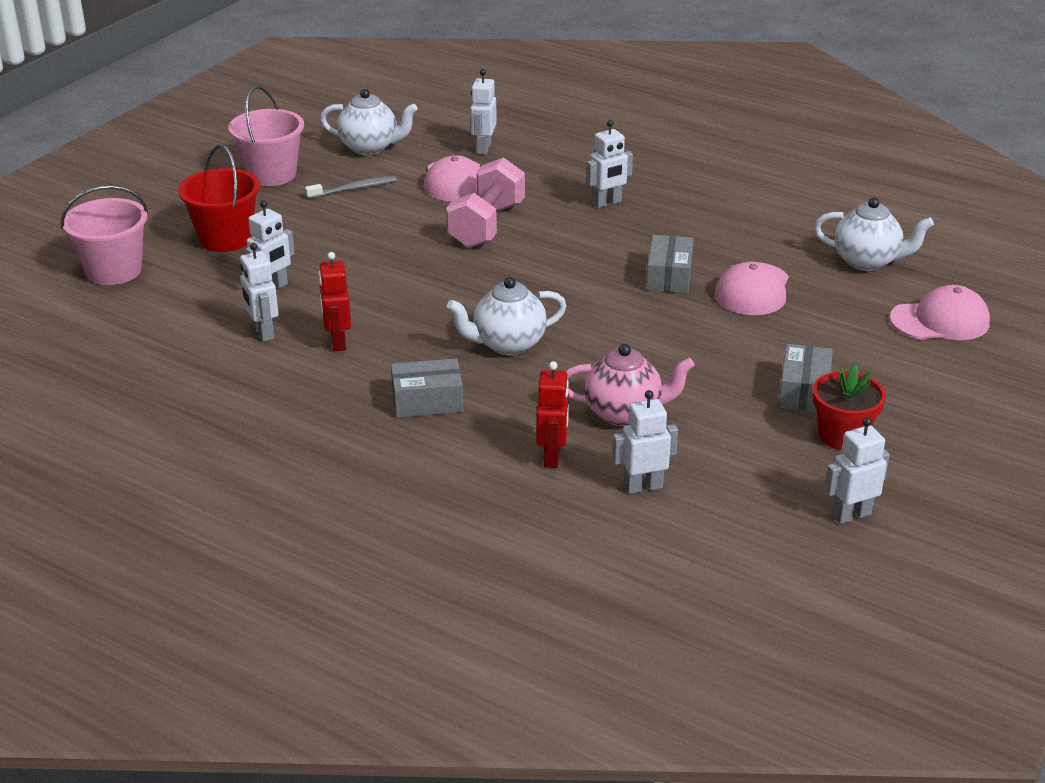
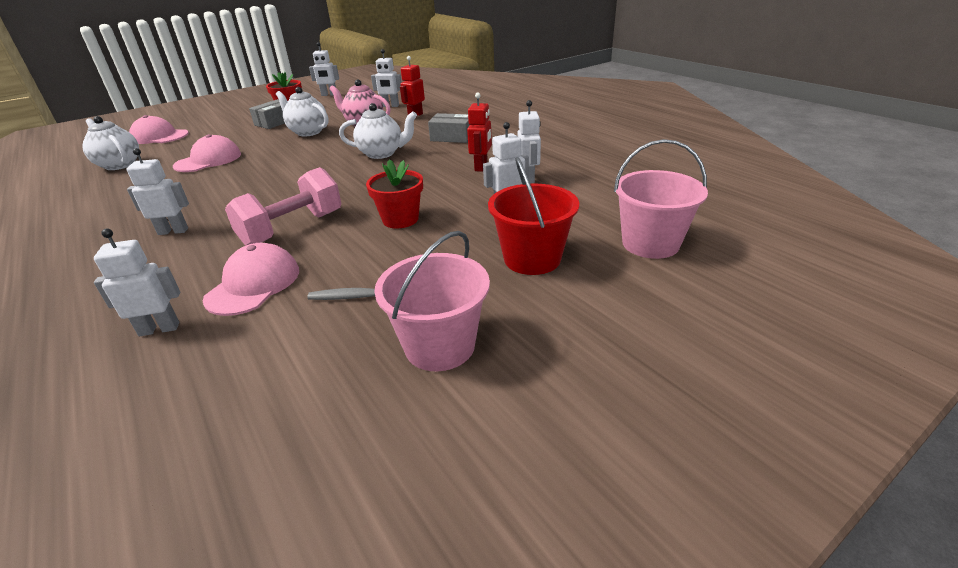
camera: 155 degrees left, 0 degrees up
white teapot [320,89,417,155] -> white teapot moved to [276,87,329,136]
white robot [470,69,497,155] -> white robot turned 135 degrees counterclockwise [94,229,180,336]
grey box [646,235,694,293] -> none
none -> red flower pot [366,159,423,228]

